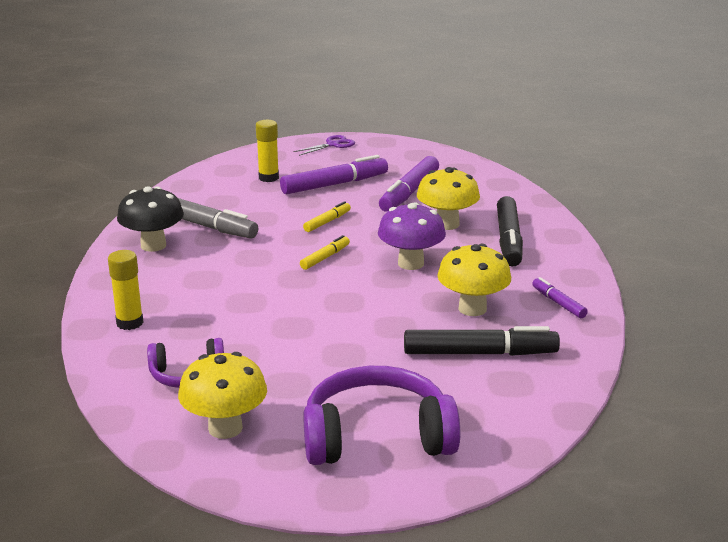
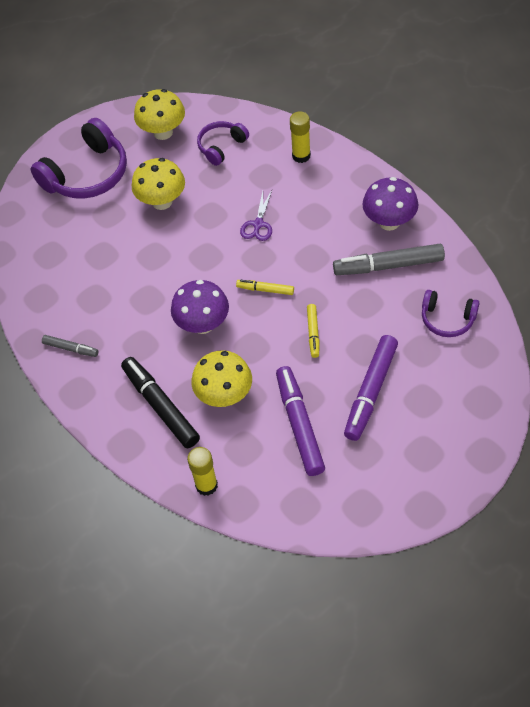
camera: 145 degrees right, 30 degrees up
black mushroom [117,186,184,252] -> purple mushroom [362,177,418,231]
yellow glue stick [256,120,279,182] -> yellow glue stick moved to [187,447,218,496]
purple scissors [293,135,355,156] -> purple scissors moved to [240,190,272,241]
yellow marker [300,235,350,270] -> yellow marker turned 105 degrees clockwise [236,280,294,295]
black marker [404,326,560,356] -> none
yellow mushroom [437,244,511,316] -> yellow mushroom moved to [132,158,185,210]
purple marker [532,277,588,318] -> grey marker [42,335,98,357]
none -> purple headphones [422,290,479,337]

